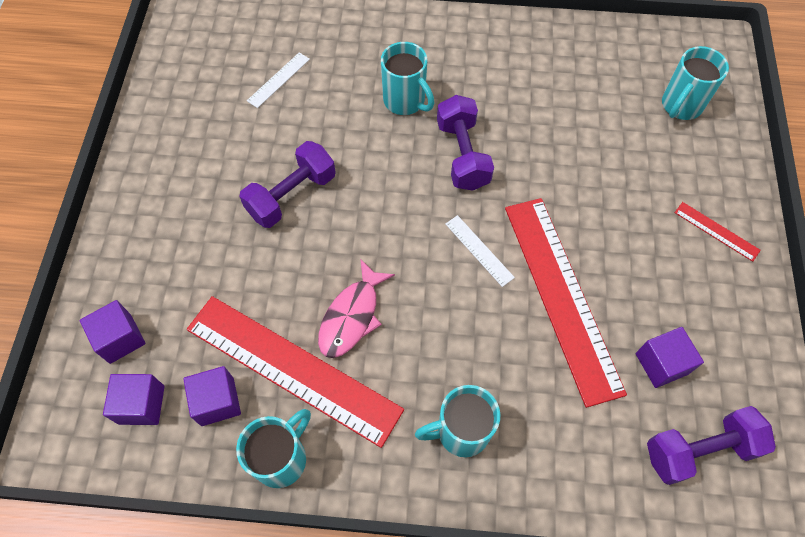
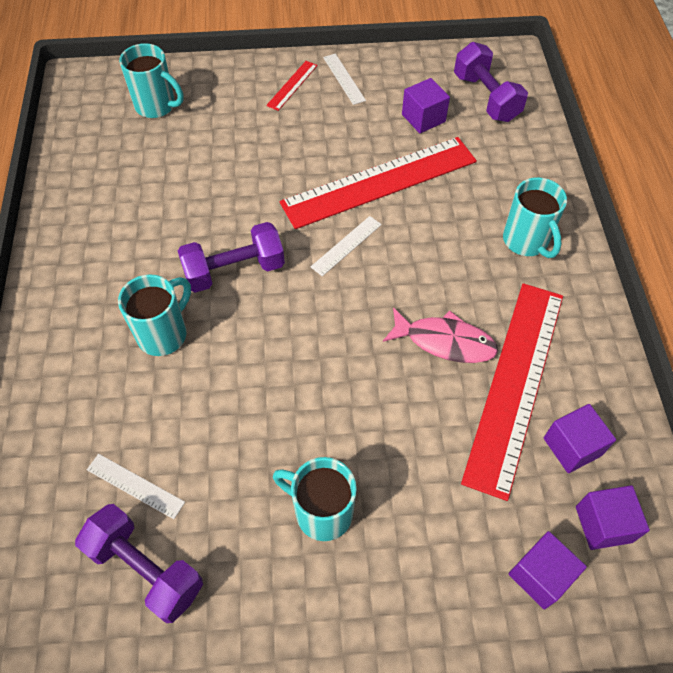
camera: 100 degrees left, 5 degrees down
turquoise mug [236,409,311,488] -> turquoise mug moved to [273,457,357,541]
purple dumbbell [239,141,336,228] -> purple dumbbell moved to [75,504,203,623]
none -> white ruler [323,54,366,105]

